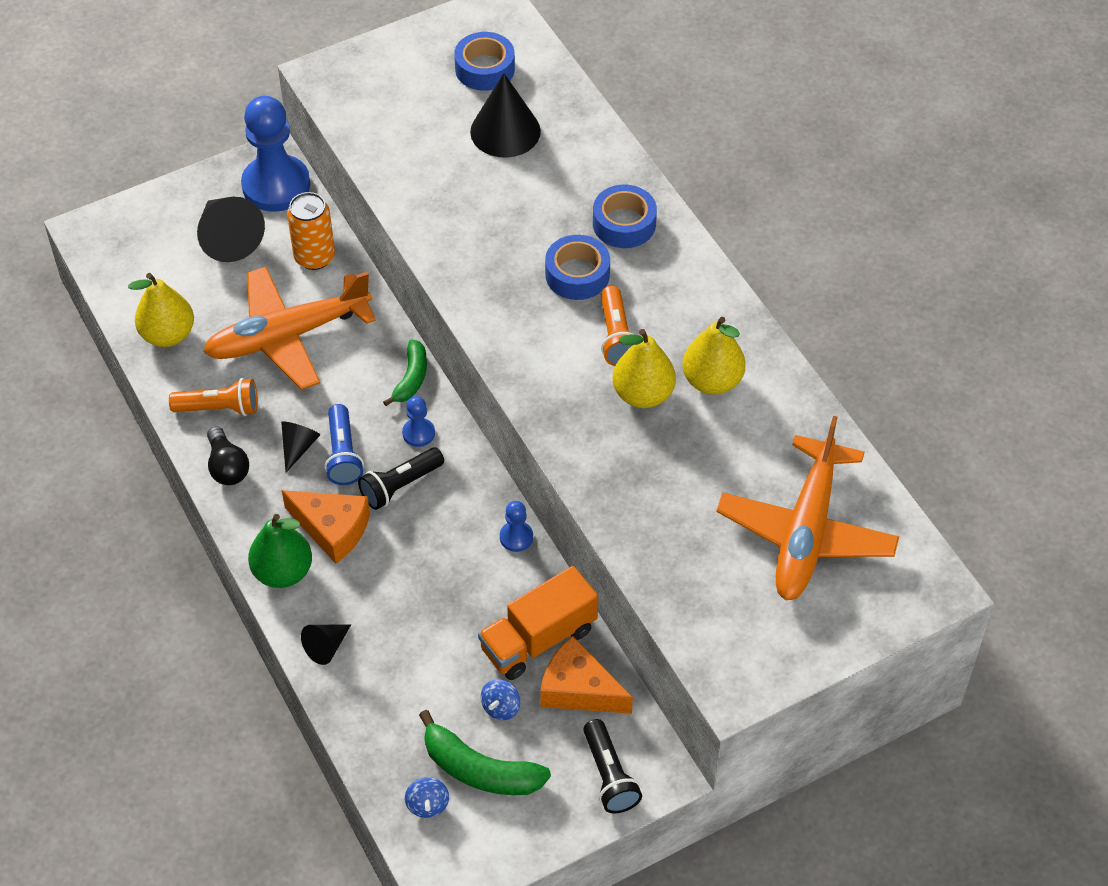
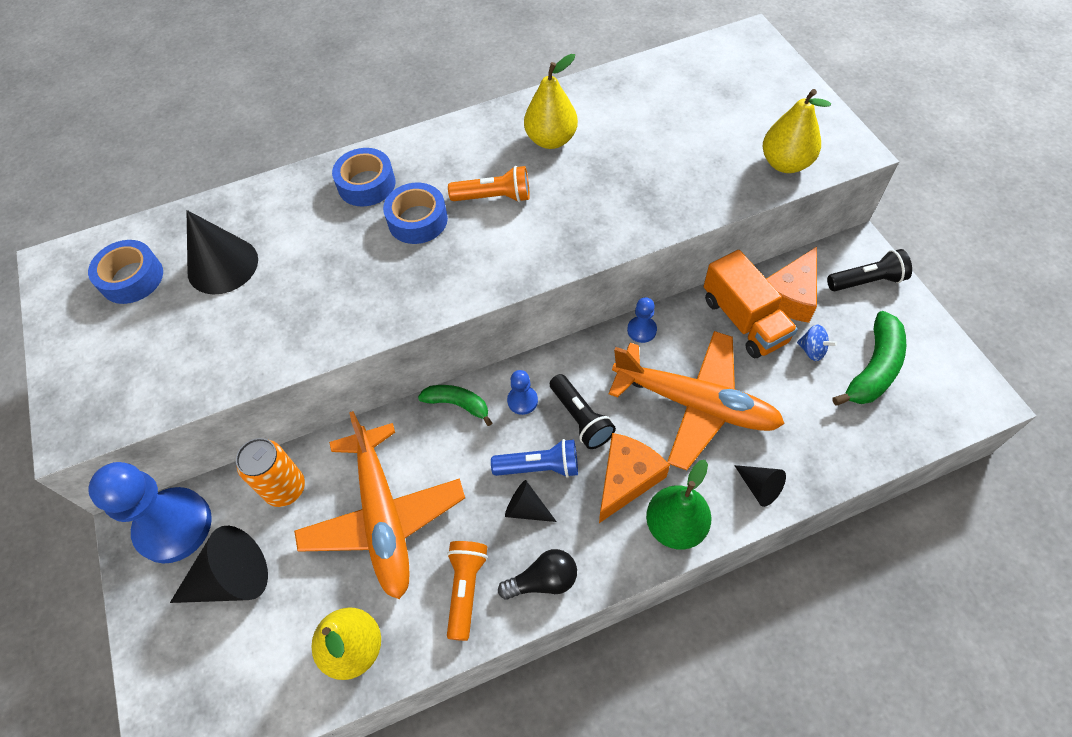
camera: 80 degrees left, 5 degrees up
blue spinning top [405,777,449,818] -> none
yellow pear [613,329,676,408] -> yellow pear moved to [763,89,831,173]
orange plane [716,416,899,600] -> orange plane moved to [609,331,785,470]

